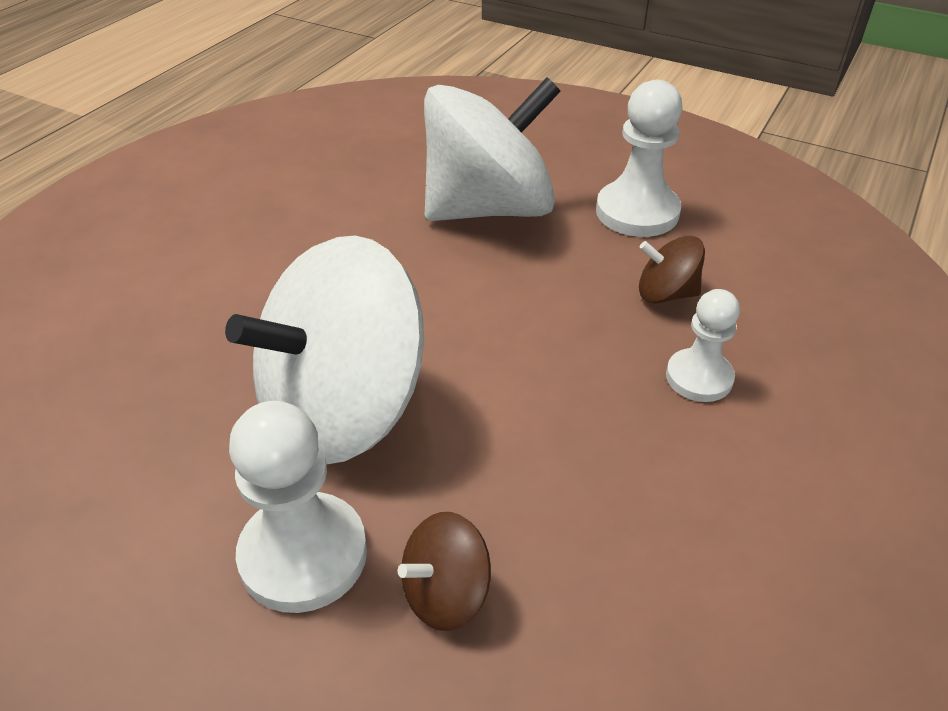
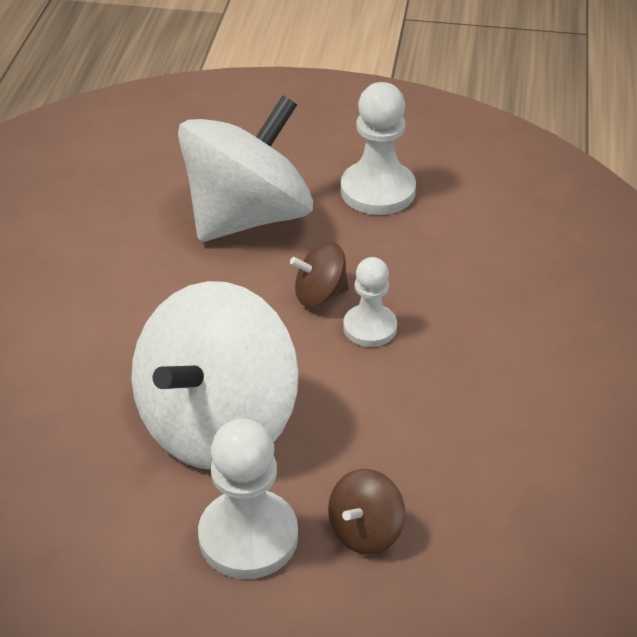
camera: 20 degrees left, 0 degrees up
brown spinning top [639,236,705,304] -> brown spinning top moved to [290,242,349,307]
white pawn [666,289,740,402] -> white pawn moved to [343,257,397,347]

